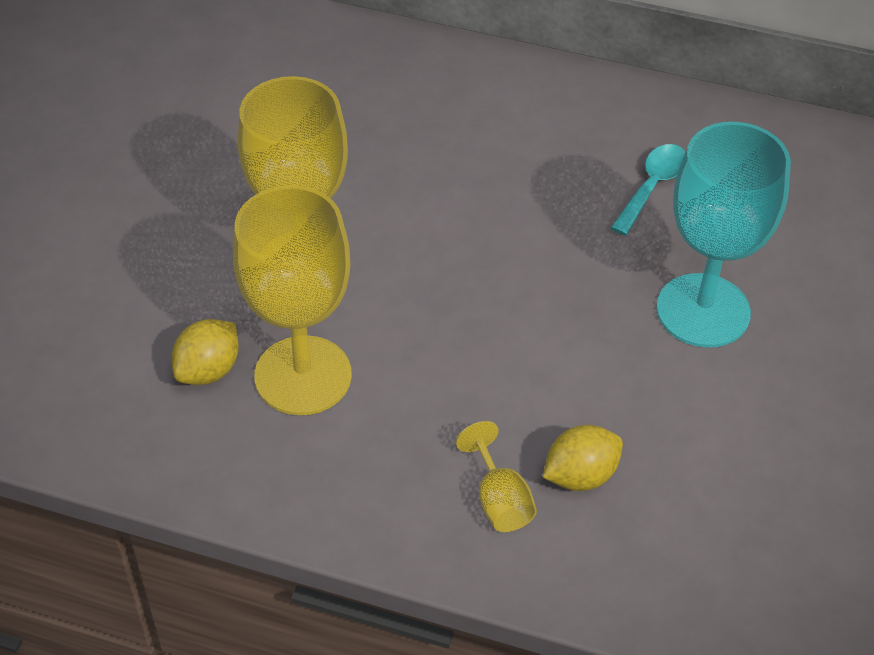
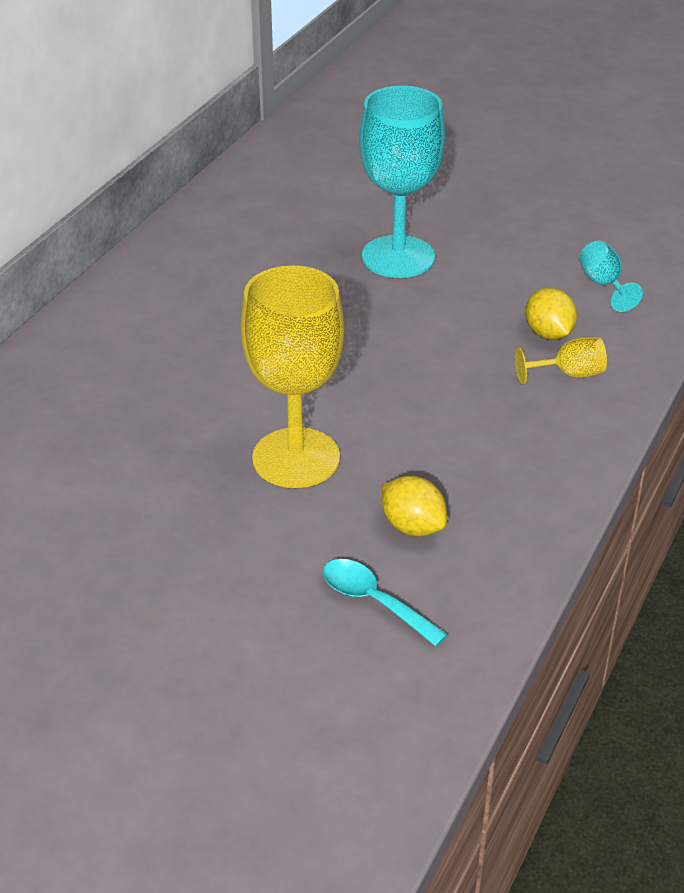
camera: 80 degrees left, 10 degrees down
yellow goblet [233,185,352,415] -> none
turquoise spoon [611,144,685,235] -> turquoise spoon moved to [323,559,448,646]
none -> turquoise goblet [579,241,643,312]

